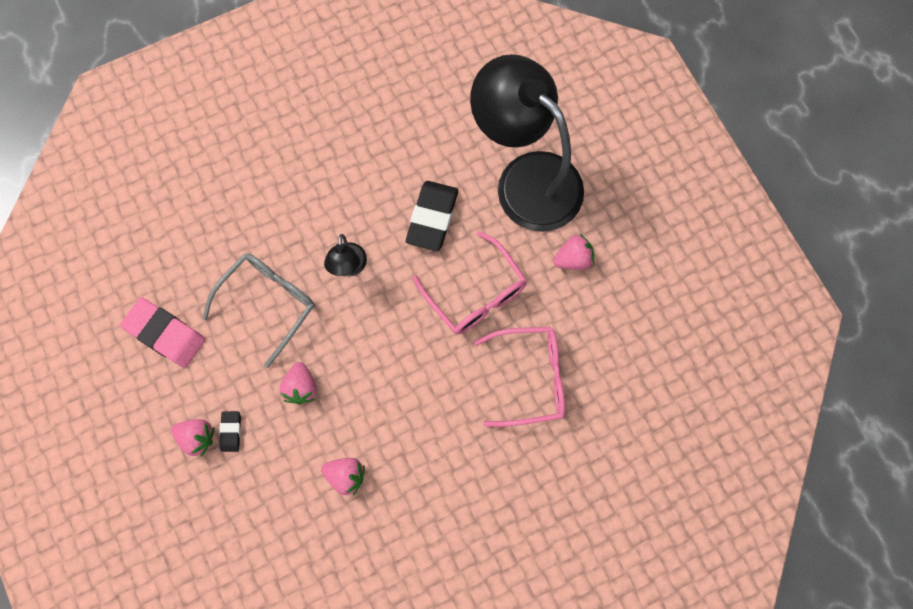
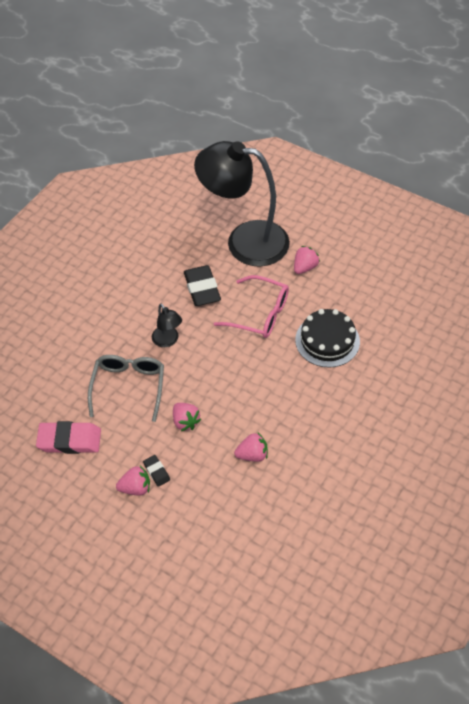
camera: 30 degrees left, 20 degrees down
pink glasses [474,327,565,427] -> black cake [295,309,360,368]

